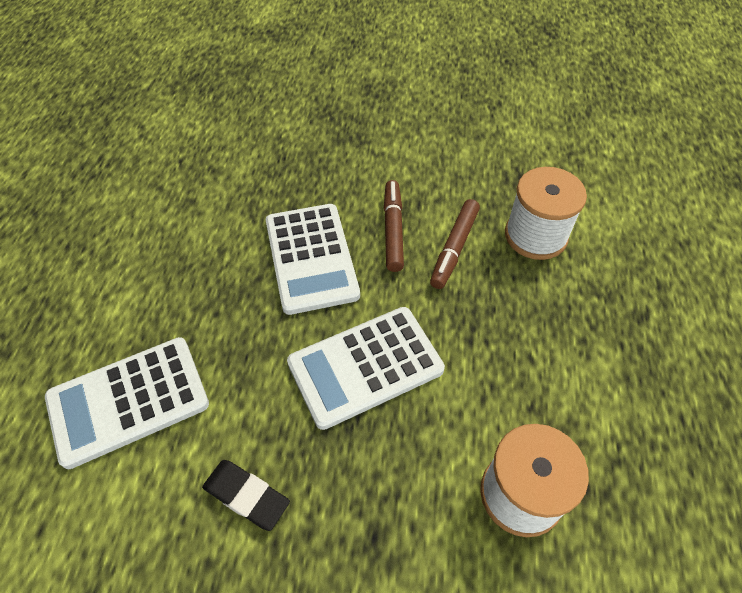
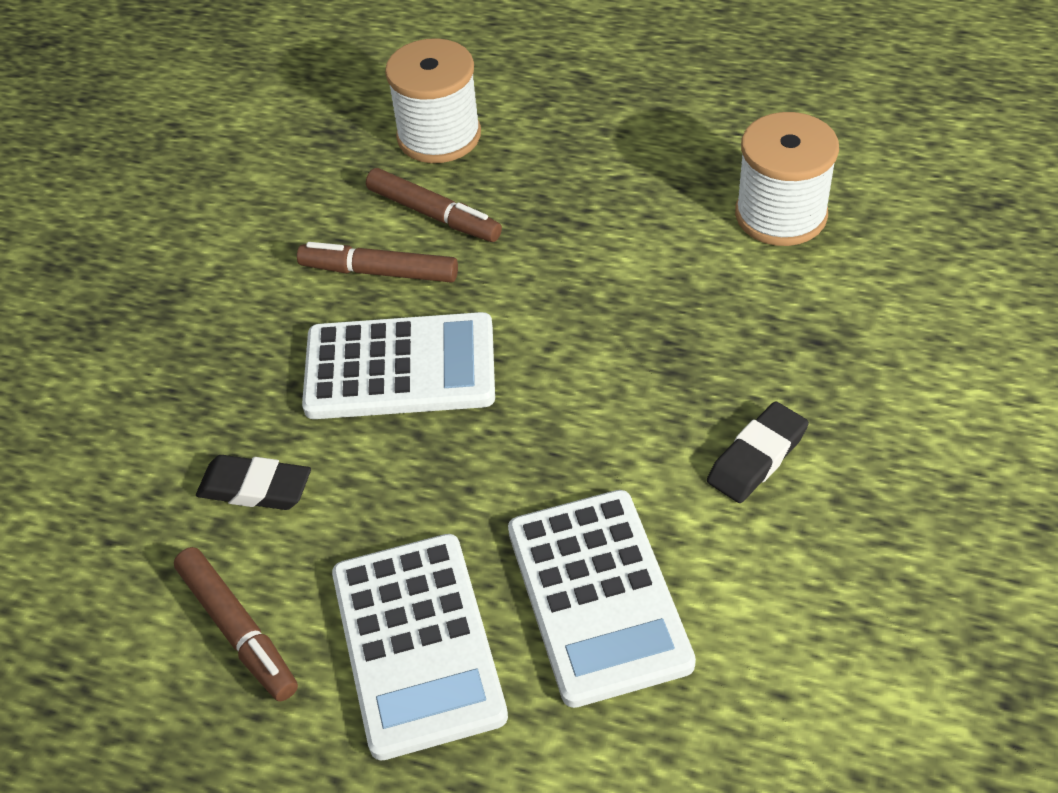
camera: 75 degrees left, 5 degrees down
white calculator [287,307,445,430] -> white calculator moved to [332,534,508,761]
none -> brown marker [174,547,298,701]
none -> black eraser [196,455,311,510]

